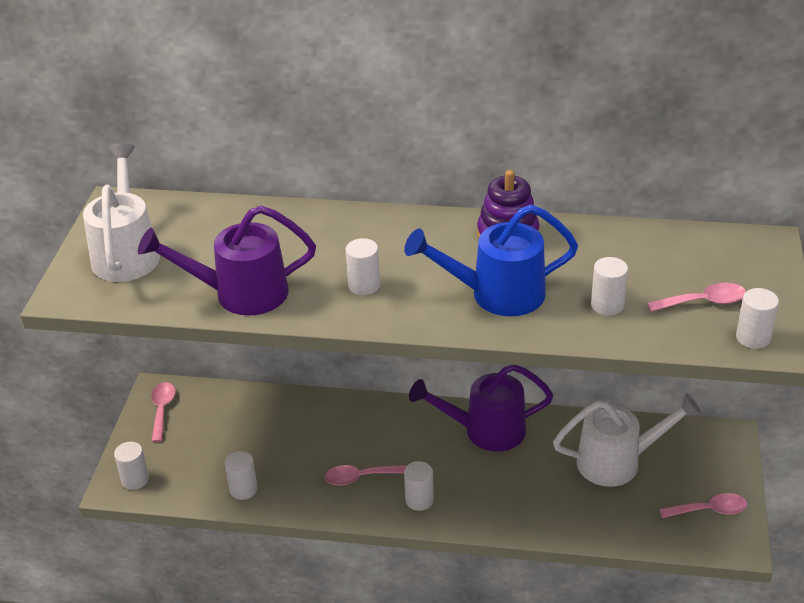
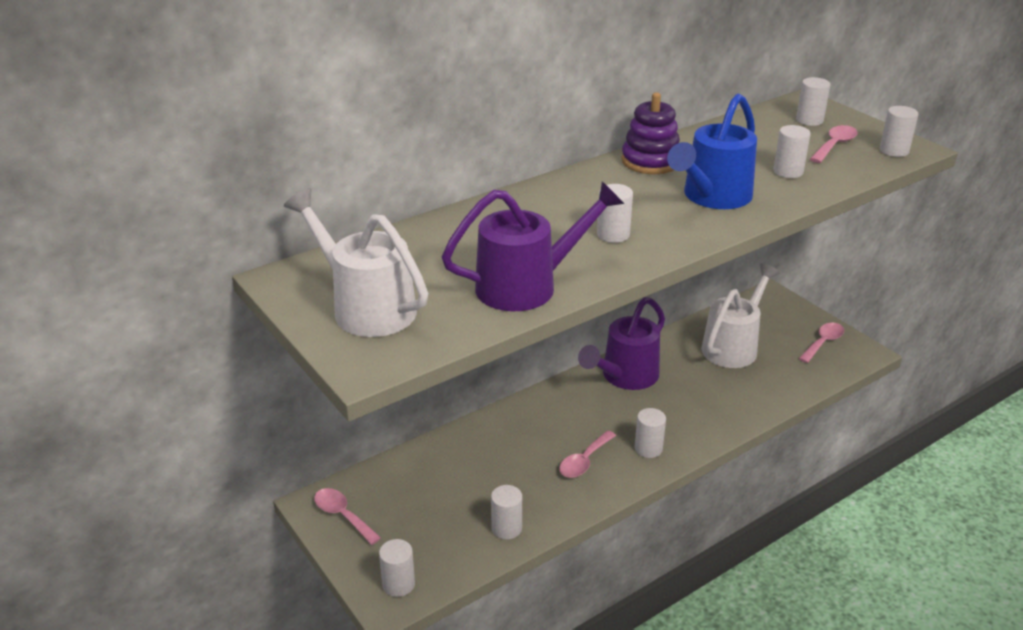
camera: 45 degrees left, 5 degrees down
purple watering can [138,205,316,316] -> purple watering can turned 150 degrees counterclockwise [442,181,624,311]
none -> white cylinder [796,77,830,126]

